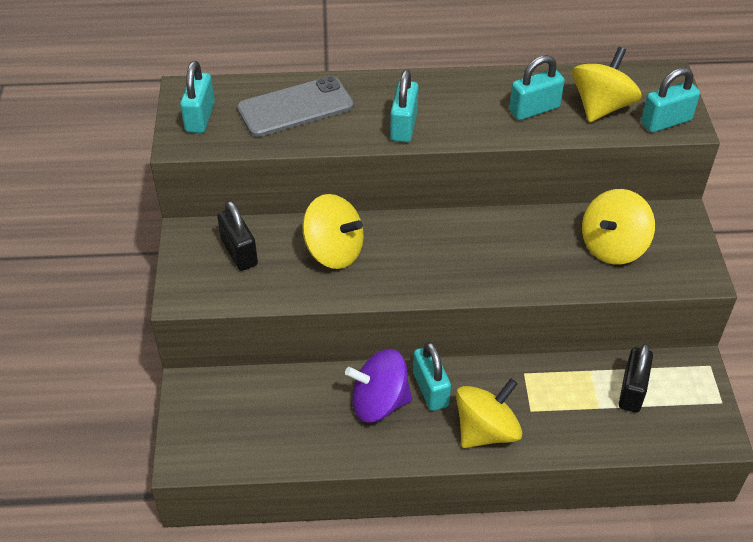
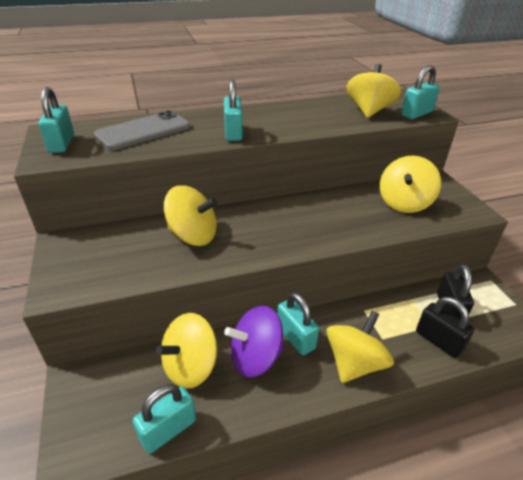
camera: 15 degrees left, 10 degrees down
black padlock [217,201,258,271] -> black padlock moved to [416,297,474,358]
turquoise padlock [509,55,565,120] -> turquoise padlock moved to [133,384,196,454]
none -> yellow spinning top [156,313,217,389]

